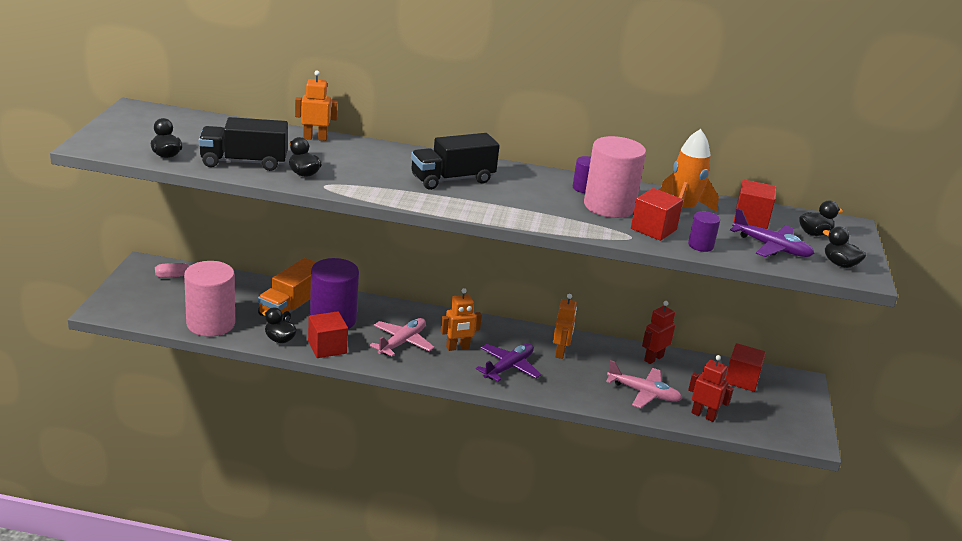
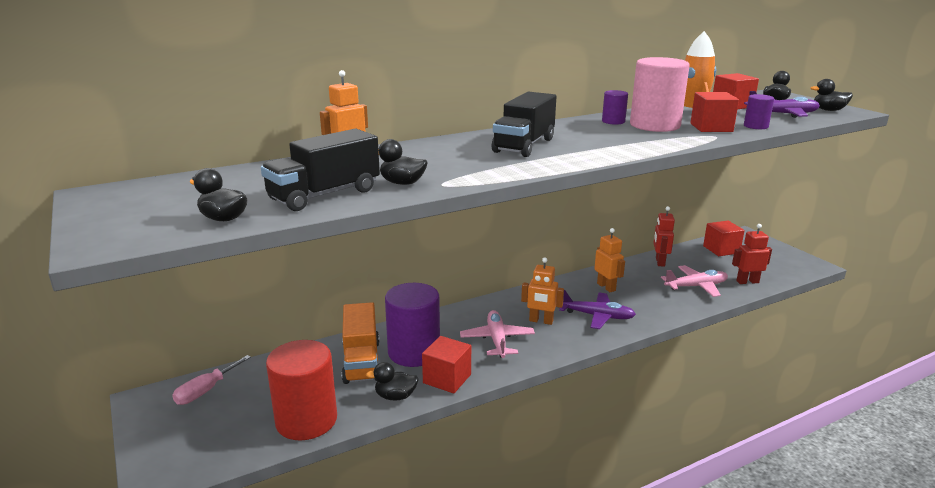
camera: 35 degrees left, 5 degrees down
pink cylinder [184,261,235,337] -> red cylinder [266,340,337,440]
orange robot [441,288,482,351] -> orange robot turned 75 degrees clockwise [521,258,564,325]
purple plane [476,344,541,381] -> purple plane turned 105 degrees clockwise [559,290,636,329]

